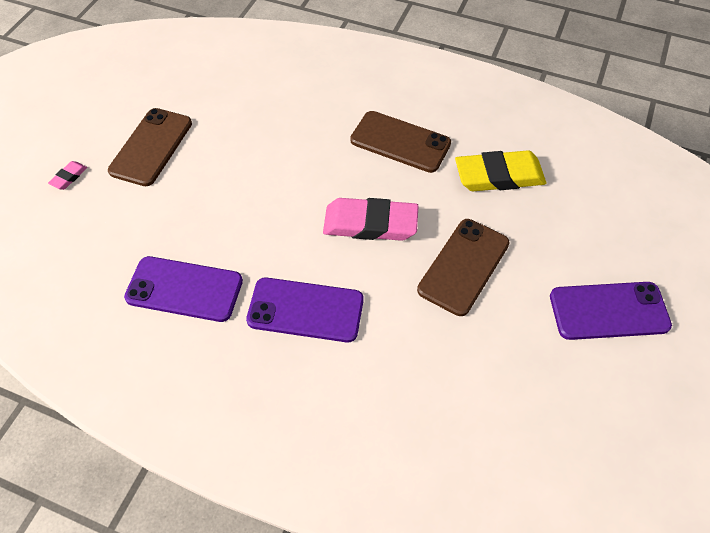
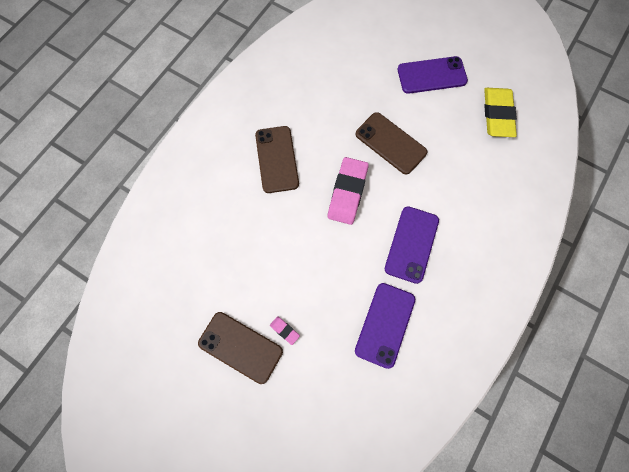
camera: 80 degrees left, 15 degrees up
pink eraser [48,161,87,190] -> pink eraser moved to [270,316,300,345]
brown phone [350,111,451,173] -> brown phone turned 45 degrees counterclockwise [255,126,299,193]
yellow eraser [455,150,546,191] -> yellow eraser moved to [484,88,517,137]
purple phone [550,282,672,340] -> purple phone turned 75 degrees clockwise [398,56,468,94]

